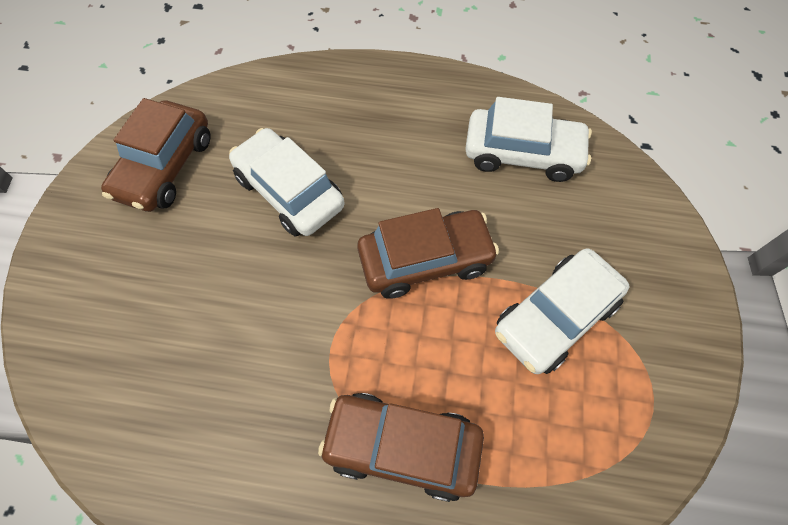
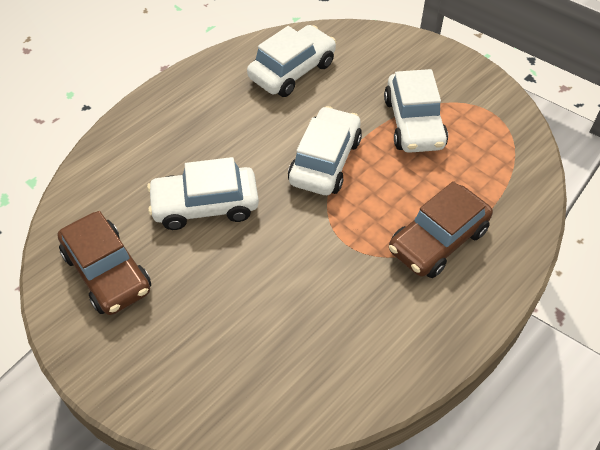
camera: 55 degrees left, 10 degrees down
brown car [357,208,499,299] -> white car [288,106,362,195]

